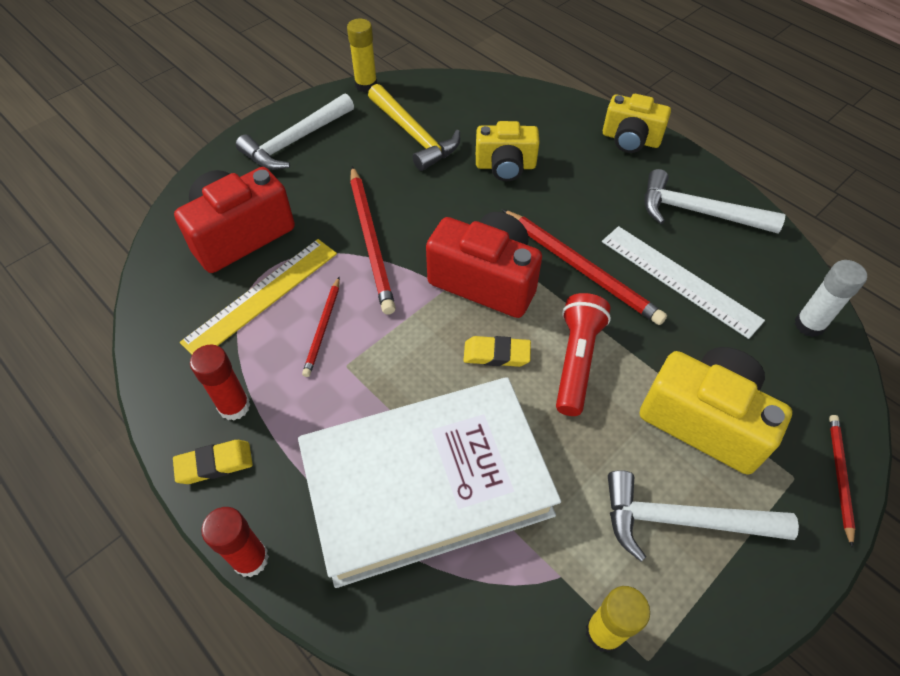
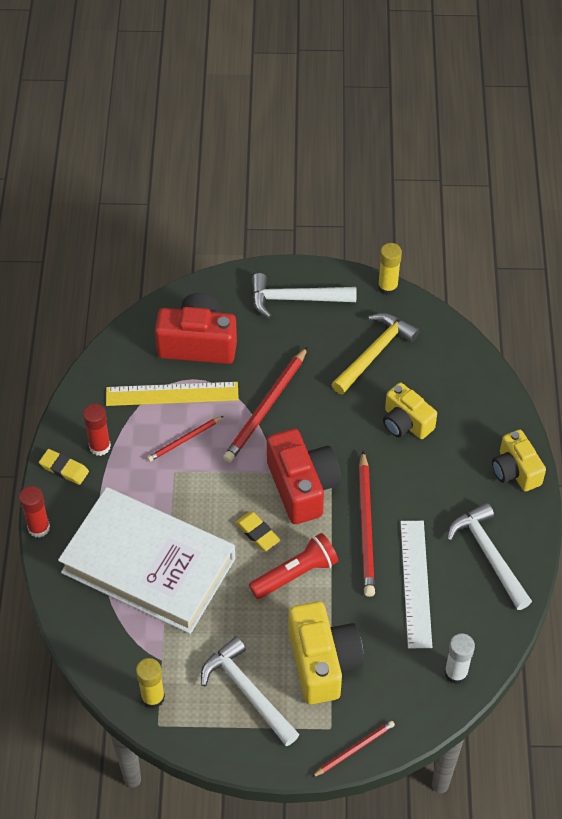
camera: 45 degrees right, 0 degrees up
yellow hammer [368,84,460,171] -> yellow hammer turned 150 degrees counterclockwise [331,313,420,395]

